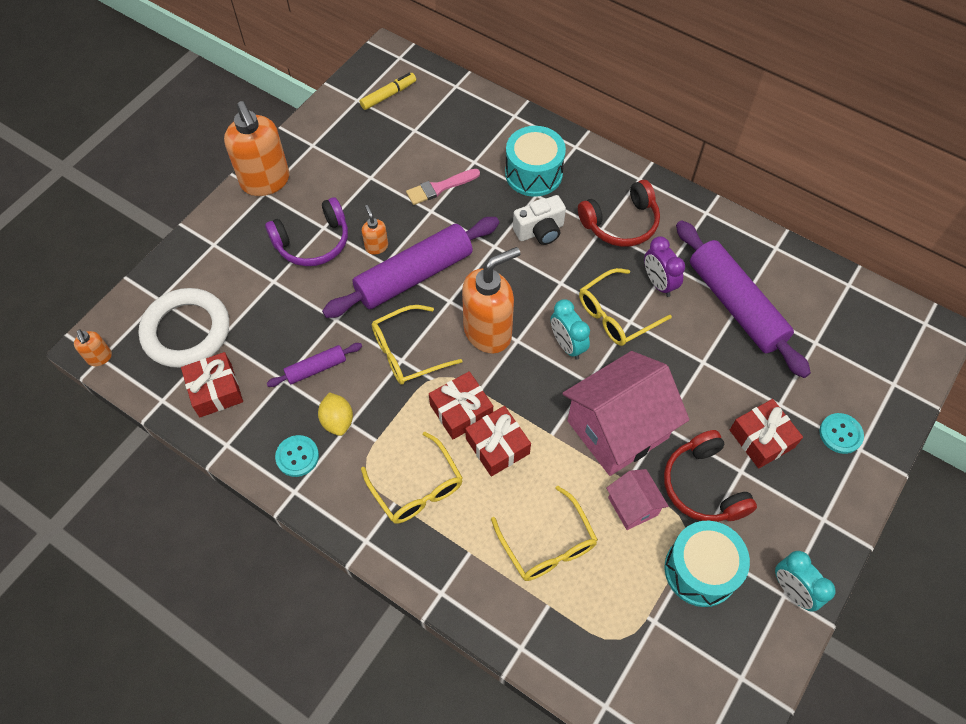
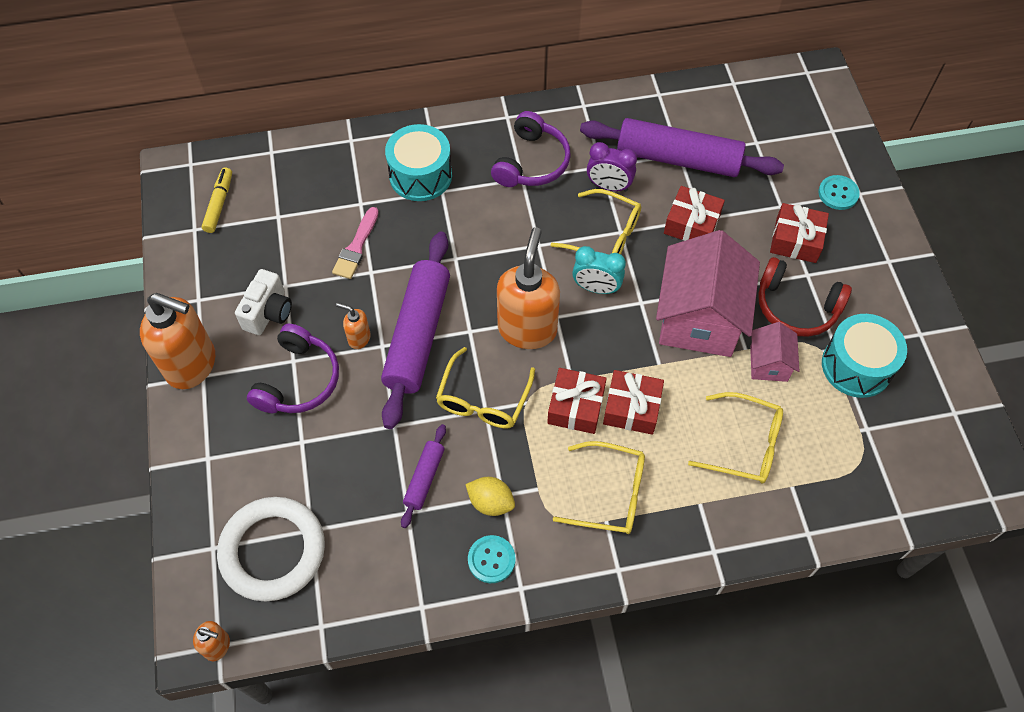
camera: 45 degrees left, 0 degrees up
red gift [181,352,243,417] -> red gift moved to [664,186,725,241]
white camera [513,195,566,245] -> white camera moved to [235,269,292,335]
red headphones [578,180,660,247] -> purple headphones [491,111,571,187]
yellow glasses [579,268,672,346] -> yellow glasses turned 75 degrees counterclockwise [551,189,641,254]
pink house [606,469,669,530] -> pink house turned 75 degrees clockwise [750,322,799,382]
turquoise clock [775,551,836,612] -> none

